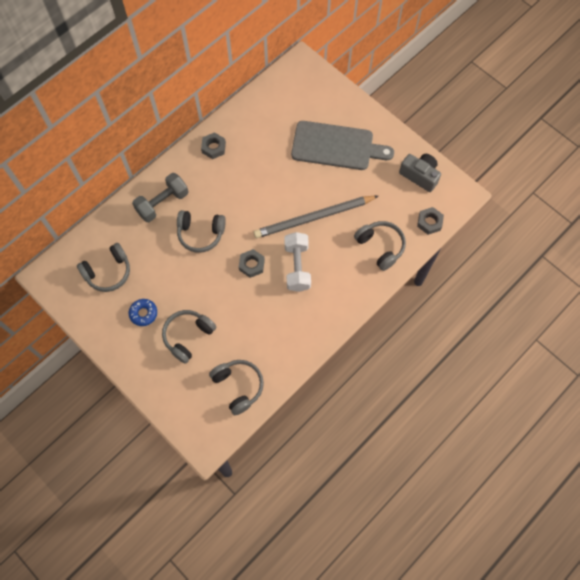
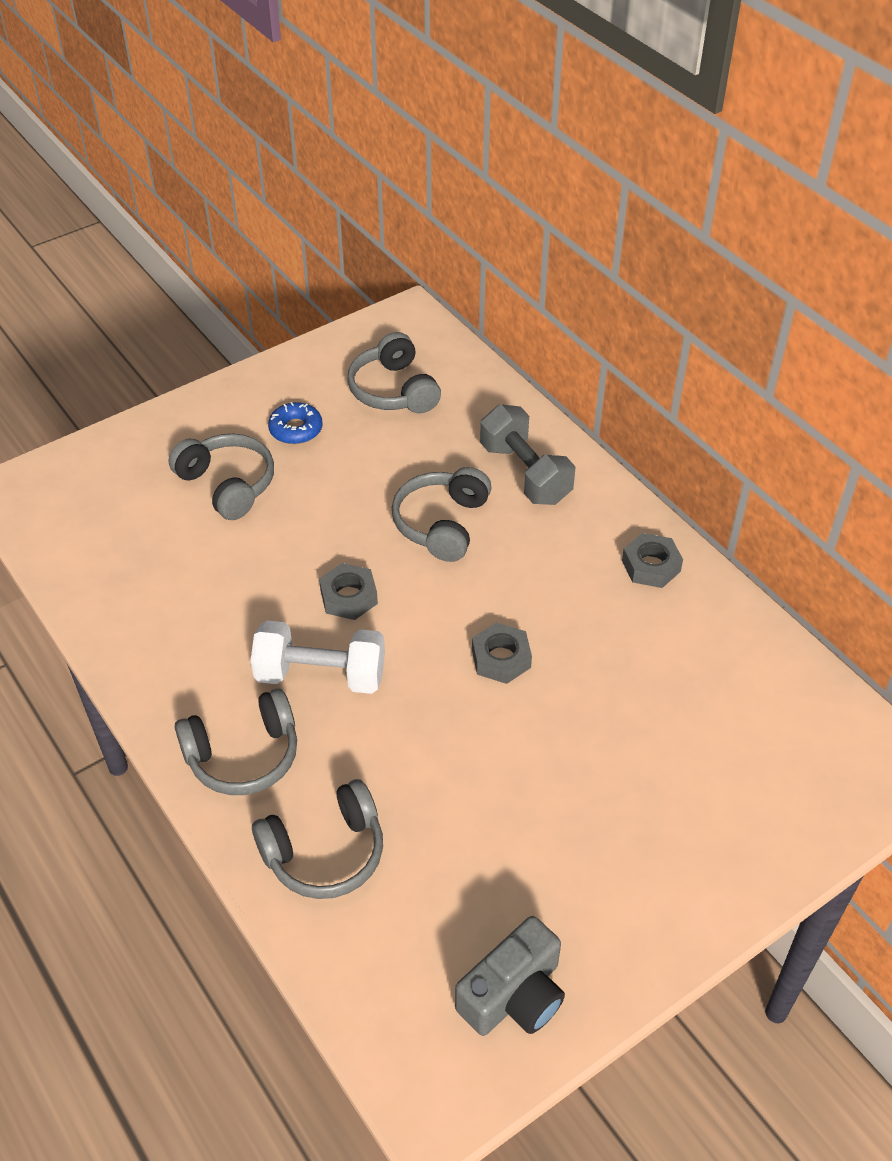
camera: 100 degrees right, 20 degrees down
grey headphones [209,360,264,415] -> grey headphones moved to [175,688,297,795]
grey pencil [253,196,378,238] -> none
grey cutting board [291,121,394,170] -> none
grey nut [417,207,444,235] -> grey nut moved to [472,622,532,684]

